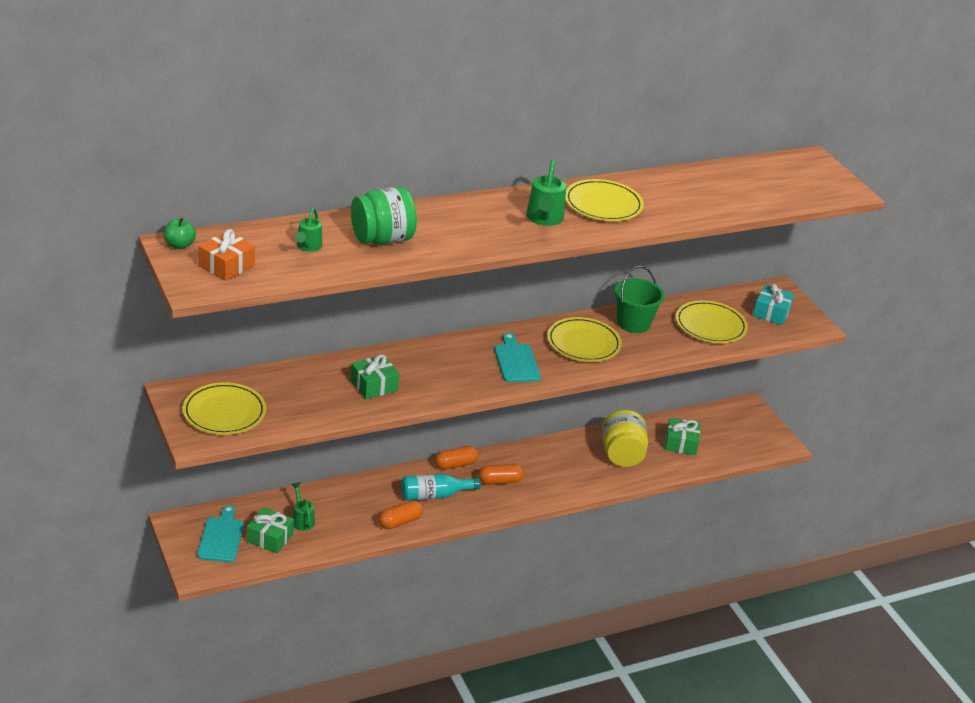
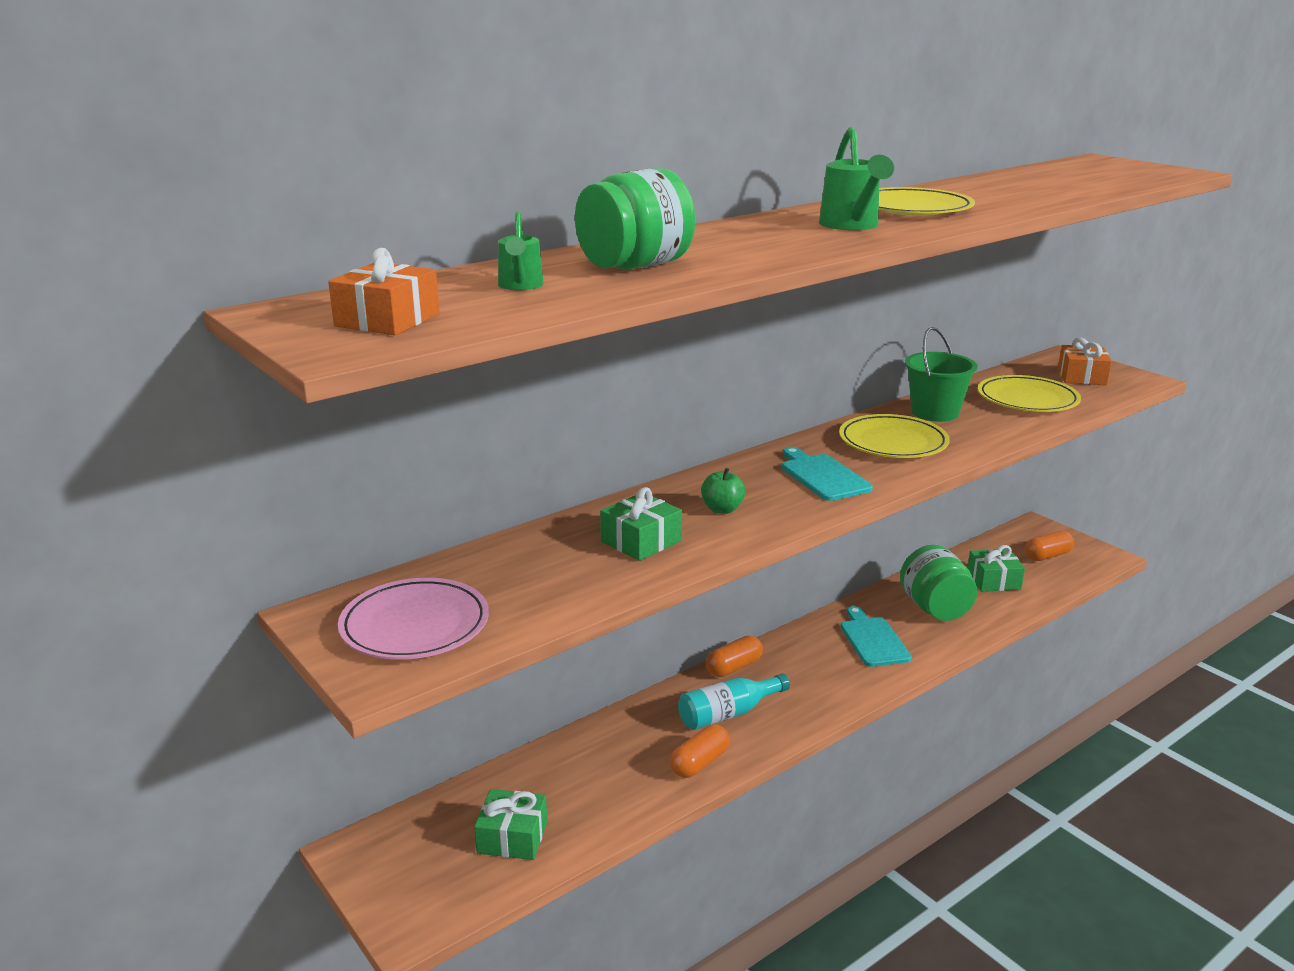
camera: 10 degrees left, 10 degrees down
green apple [164,217,196,249] -> green apple moved to [701,468,745,514]
yellow plate [182,382,266,435] -> pink plate [338,578,489,660]
turquoise cutting board [197,505,244,562] -> turquoise cutting board moved to [841,606,912,667]
green watering can [291,482,315,531] -> none
orange capsule [478,464,524,485] -> orange capsule moved to [1025,531,1074,561]
yellow jar [602,410,648,467] -> green jar [900,545,978,621]
turquoise gift [753,284,794,325] -> orange gift [1058,338,1112,385]

